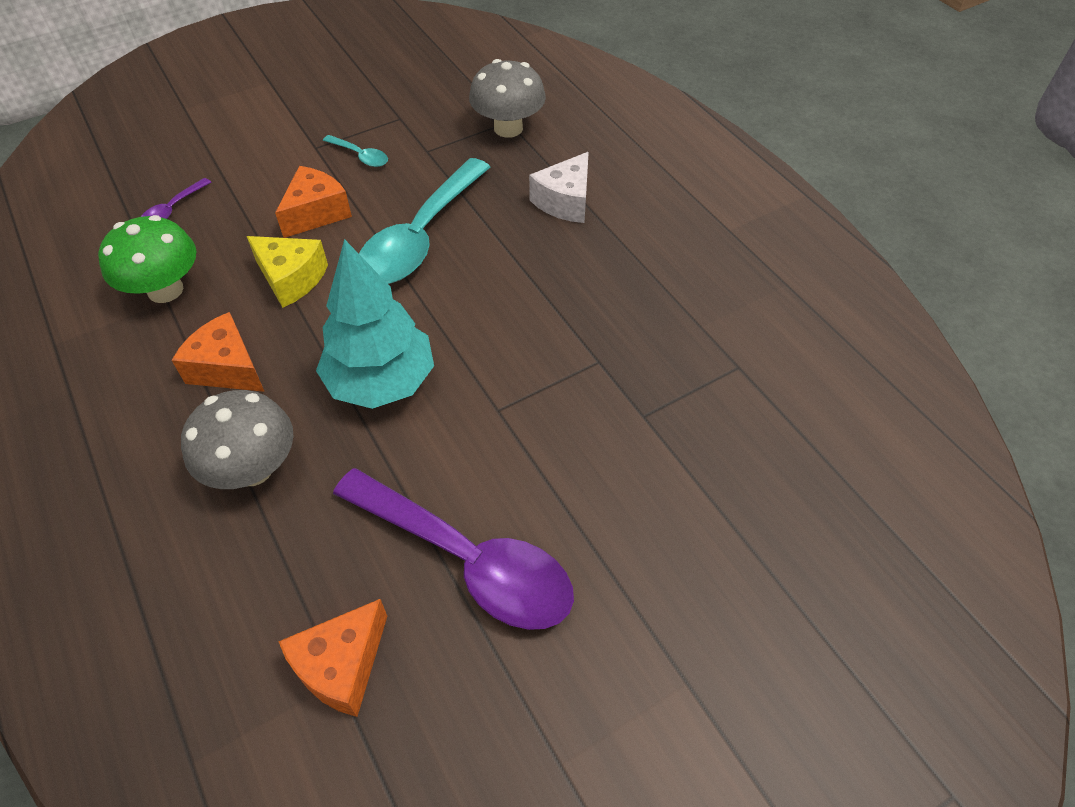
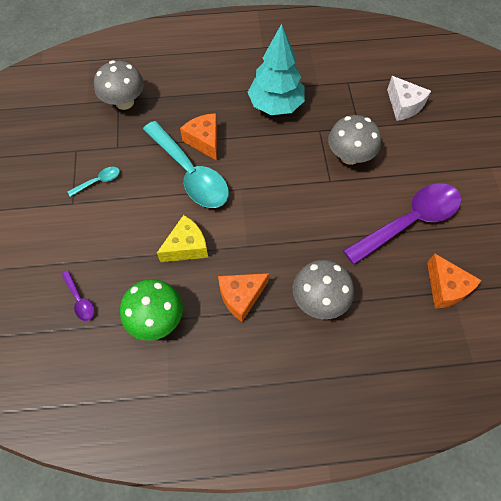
camera: 65 degrees left, 10 degrees up
orange cheese [275,166,352,238] -> orange cheese moved to [180,113,217,161]
turquoise tree [316,239,434,409] -> turquoise tree moved to [248,24,305,115]
white cheese [529,152,589,223] -> white cheese moved to [387,76,431,121]
none -> grey mushroom [328,115,381,165]

